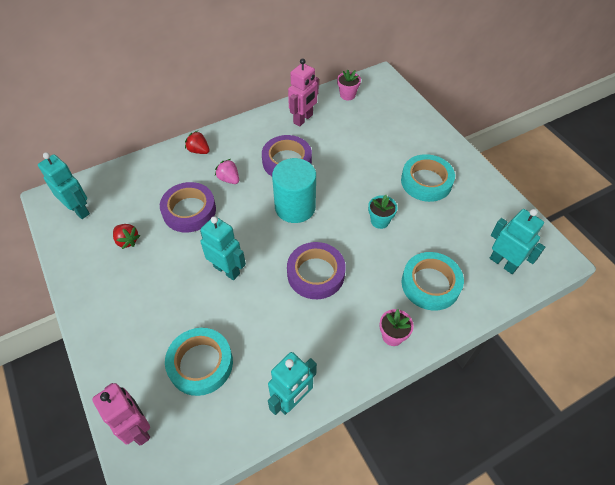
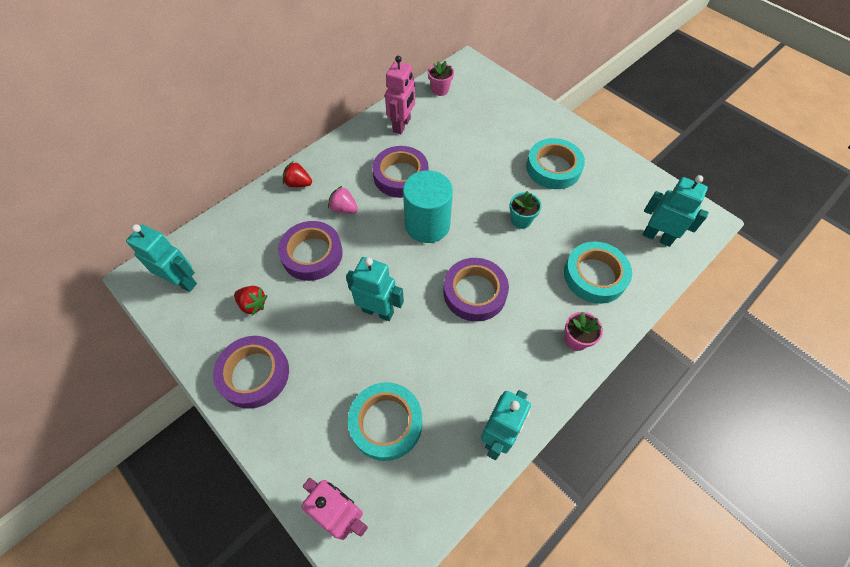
camera: 15 degrees left, 5 degrees up
none -> purple tape [213,336,289,409]

